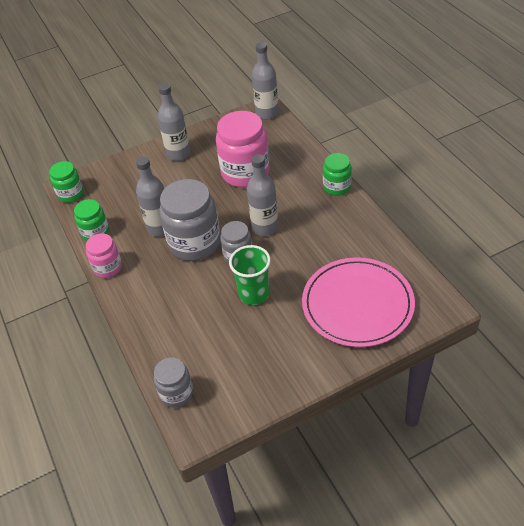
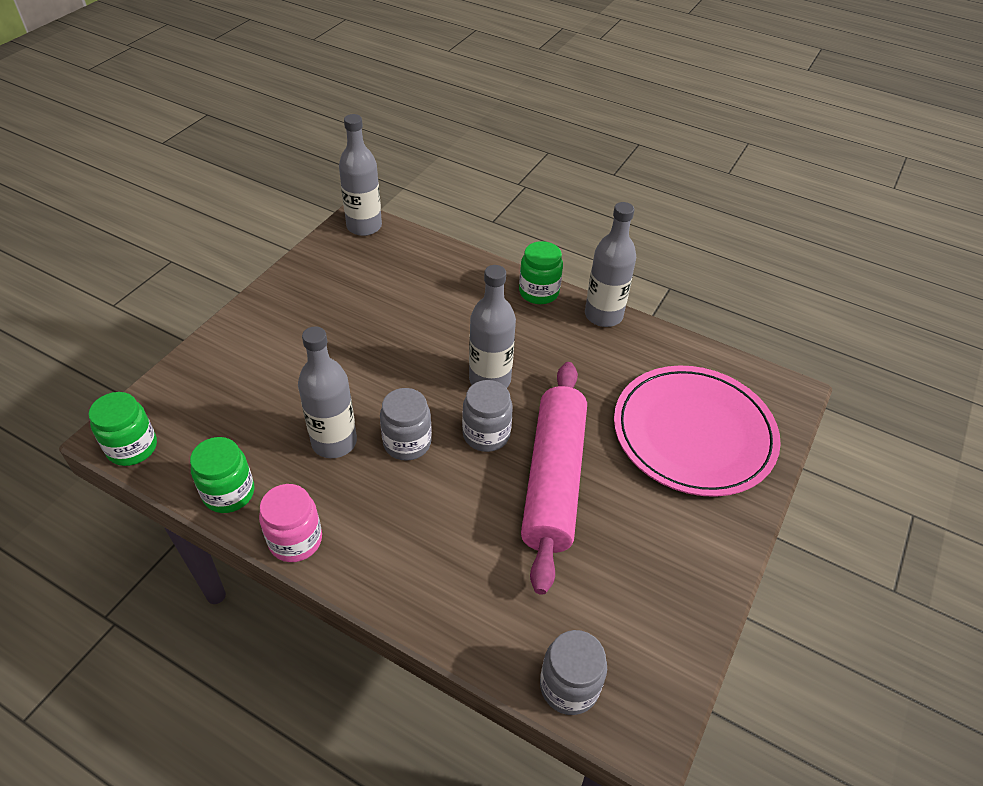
camera: 40 degrees left, 0 degrees up
grey bottle [158,83,190,161] -> grey bottle moved to [585,202,637,327]
grey jar [159,179,220,261] -> grey jar [380,388,432,461], size x0.55
pink jar [216,111,270,187] -> none
green cup [229,245,271,305] -> pink rolling pin [521,362,587,595]

